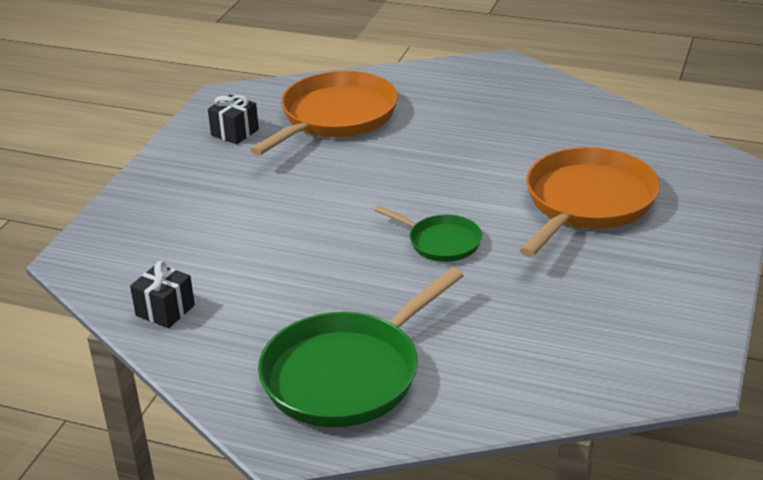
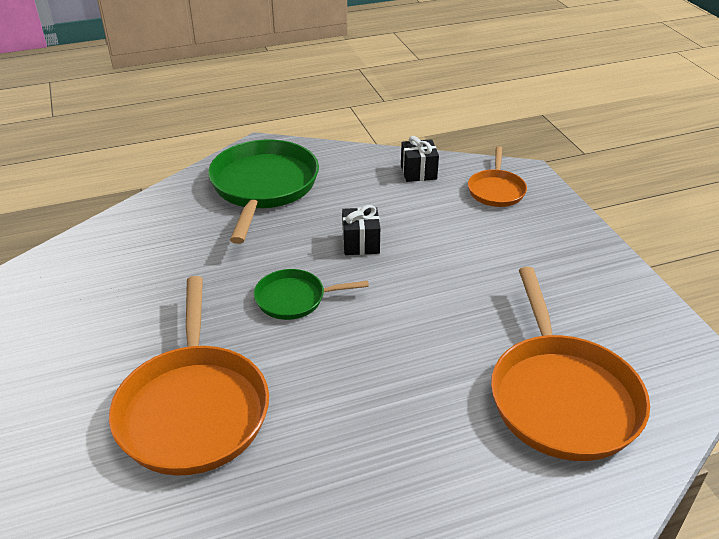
camera: 140 degrees right, 5 degrees up
black gift [208,95,259,144] -> black gift moved to [342,205,380,255]
none -> orange pan [468,146,527,207]

